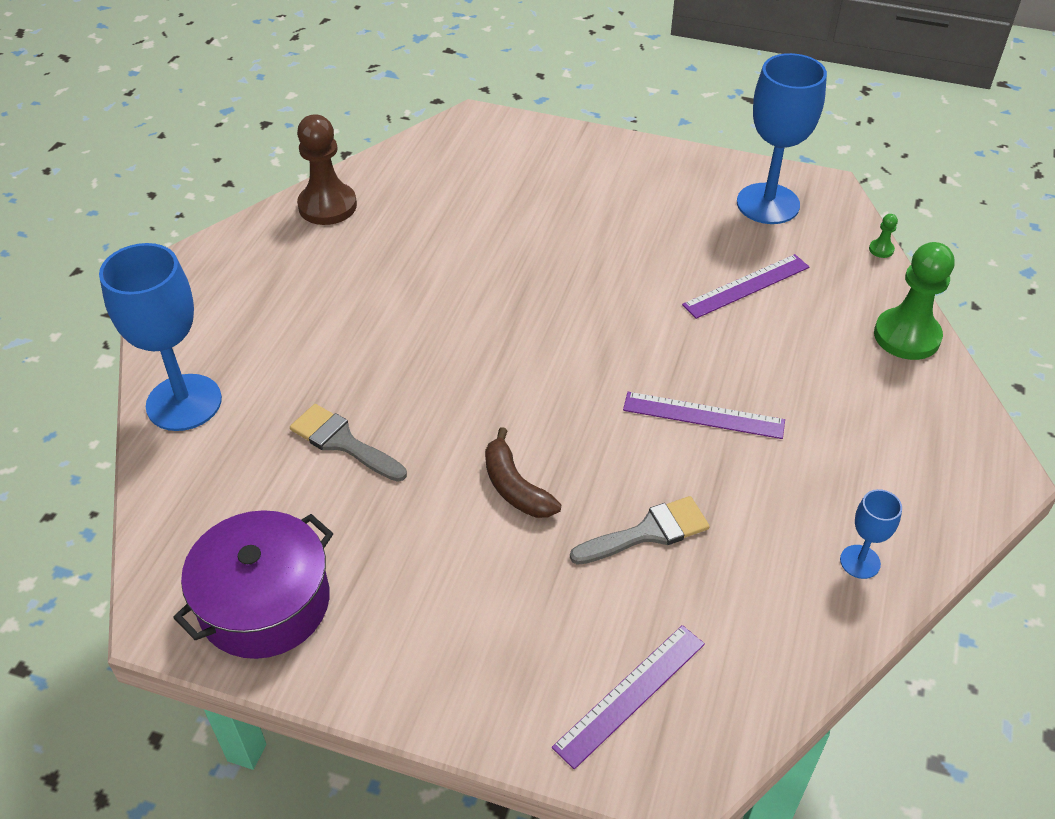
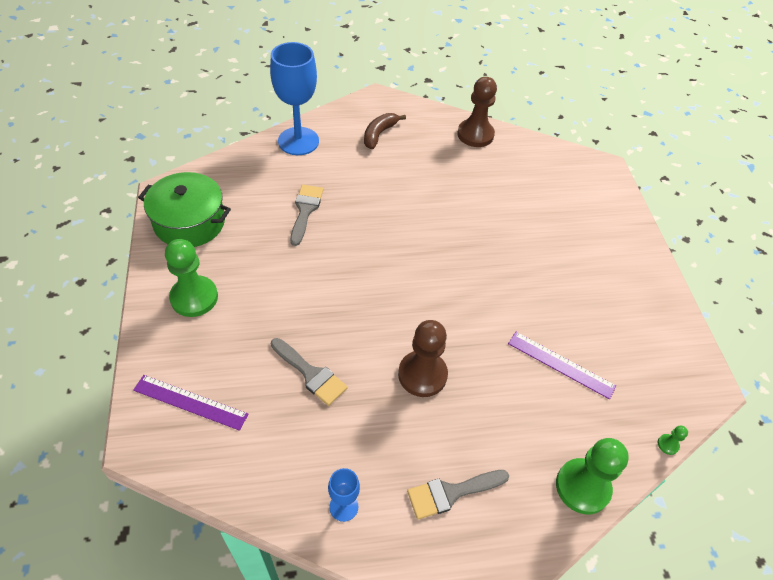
camera: 60 degrees right, 5 degrees up
purple pot [173,510,333,659] -> green pot [138,172,231,247]
brown banana [485,427,561,518] -> brown banana moved to [364,113,406,149]
purple ruler [623,392,785,439] -> brown pawn [398,320,448,397]
blue goblet [737,53,827,224] -> none
none -> green pawn [165,239,218,317]
none -> grey brush [407,470,509,520]

